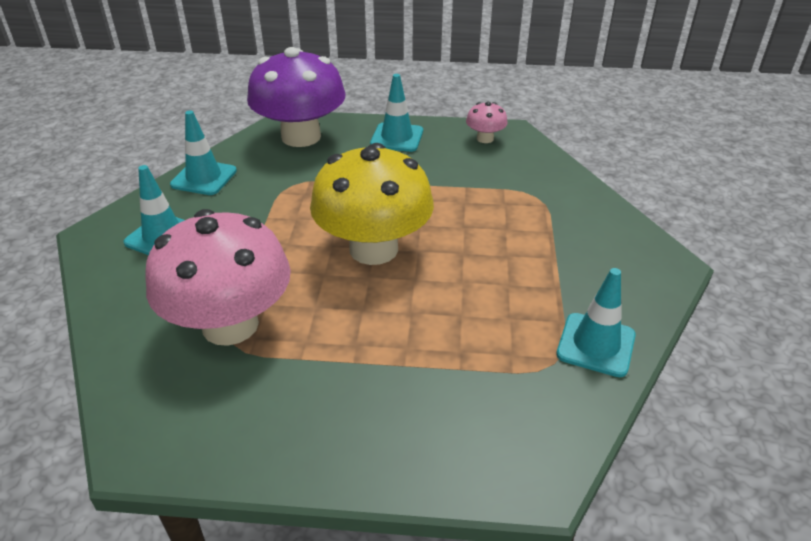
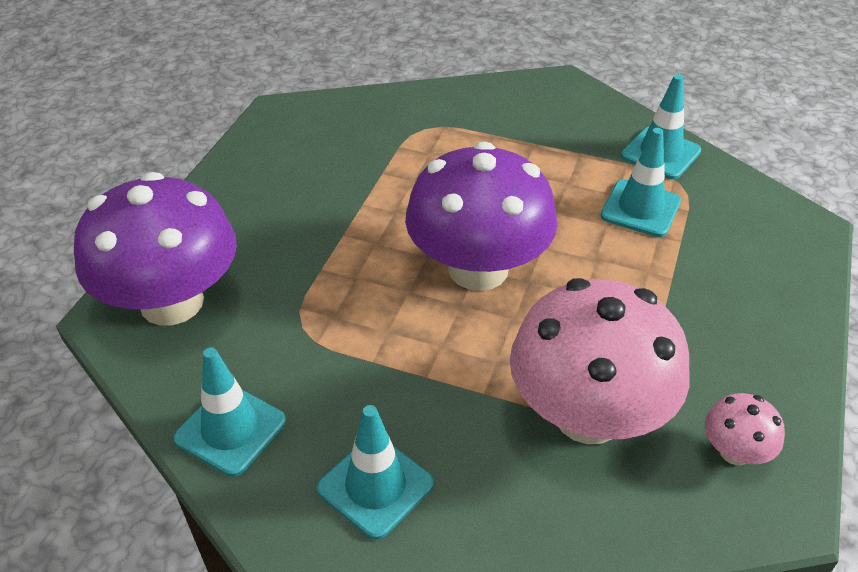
camera: 75 degrees left, 5 degrees up
yellow mushroom [310,143,434,265] -> purple mushroom [405,142,557,291]
turquoise traffic cone [370,74,423,152] -> turquoise traffic cone moved to [600,128,681,237]
pink mushroom [466,102,508,143] -> pink mushroom moved to [705,393,785,465]

